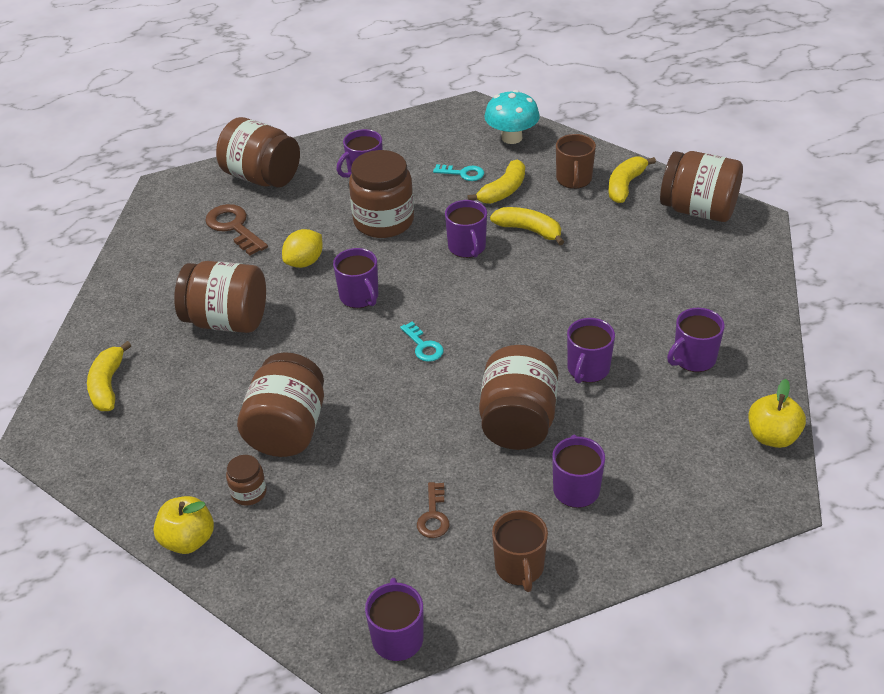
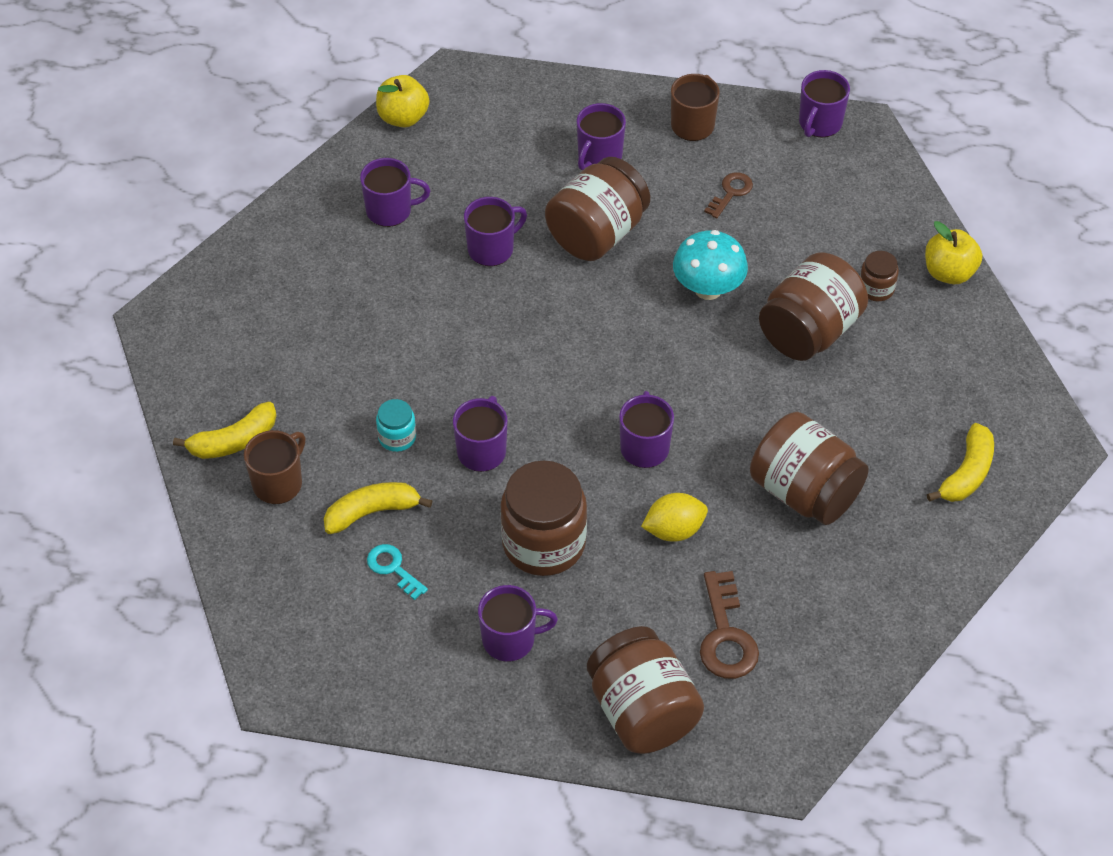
camera: 150 degrees left, 10 degrees up
turquoise key [400,322,444,362] -> none
turquoise mushroom [484,90,540,144] -> turquoise mushroom moved to [673,230,748,300]
yellow banana [490,207,564,245] -> turquoise jar [376,399,416,452]
brown jar [660,151,743,222] -> none

